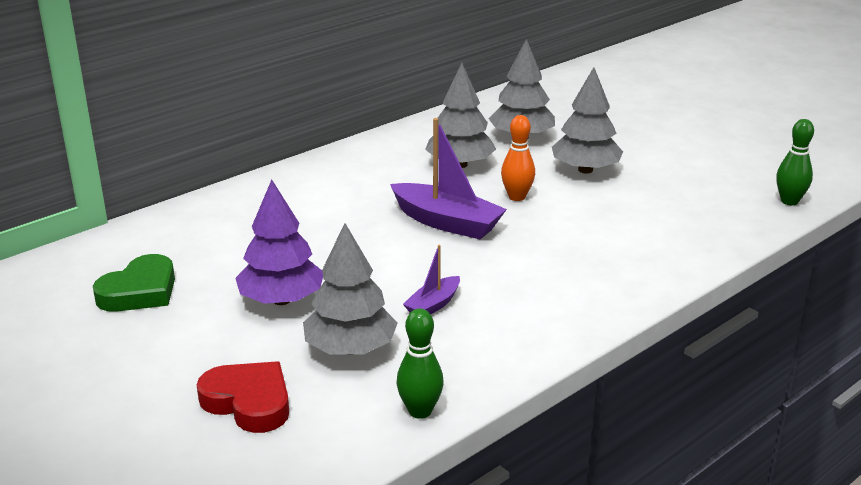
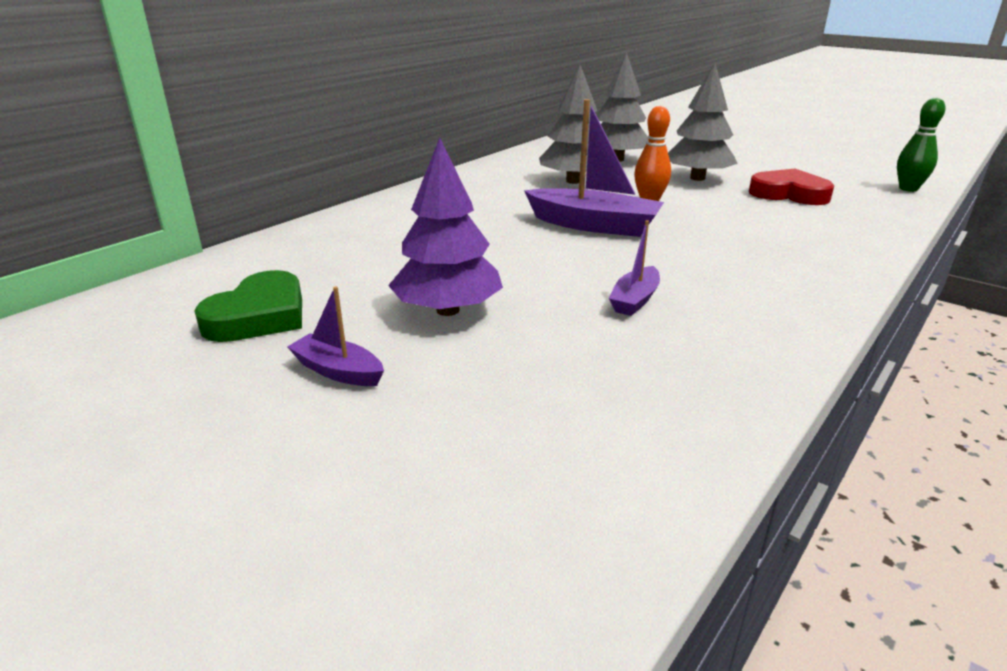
camera: 10 degrees left, 0 degrees up
red heart [197,362,289,433] -> red heart moved to [749,169,834,205]
grey tree [303,223,398,355] -> none
green bowling pin [397,308,444,419] -> none
none -> purple boat [287,287,384,386]

